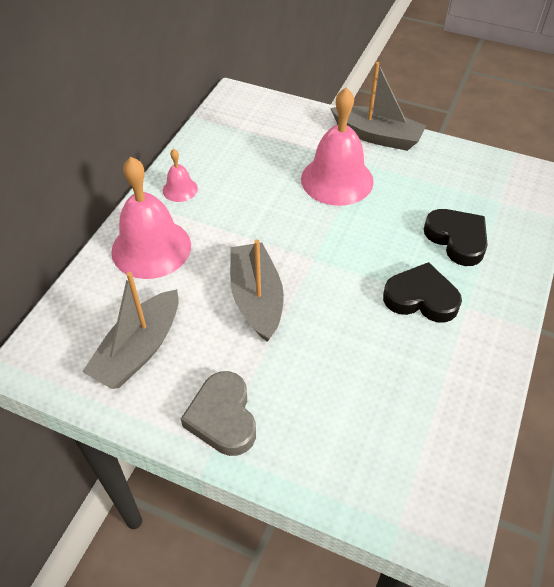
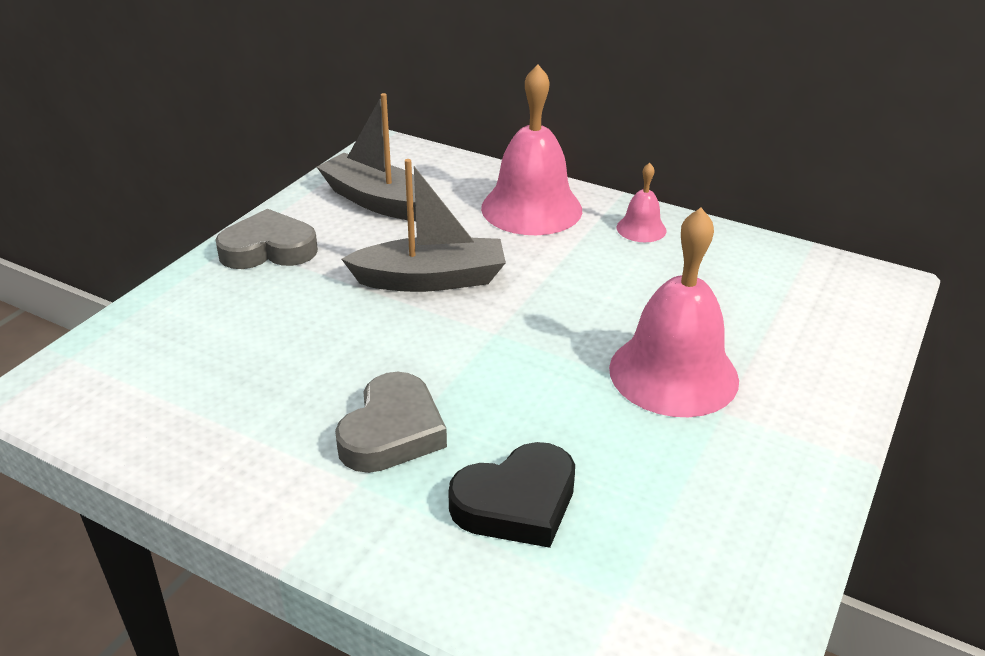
camera: 95 degrees right, 15 degrees down
grey boat [330,62,426,151] -> none
black heart [383,262,462,323] -> grey heart [335,372,447,473]

